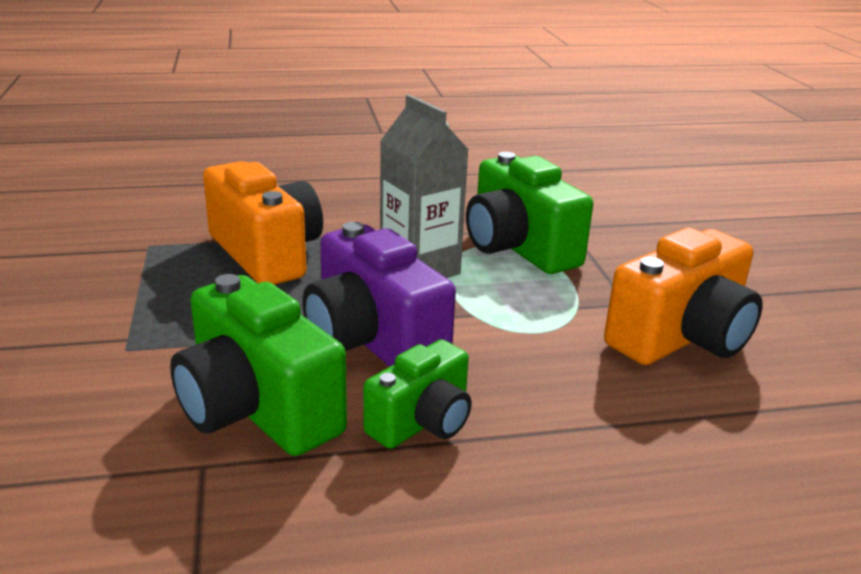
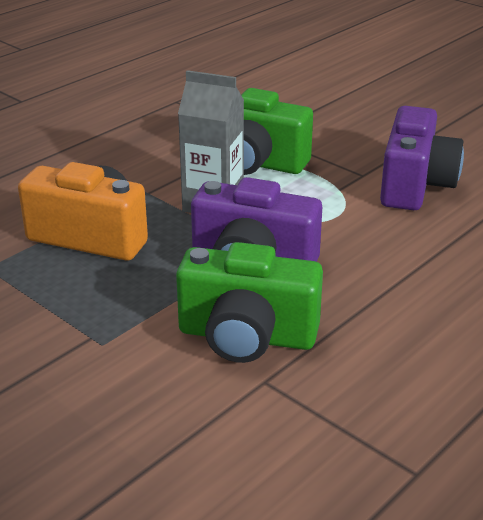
camera: 35 degrees left, 5 degrees up
green camera [363,339,472,449] -> none
orange camera [604,228,762,365] -> purple camera [380,106,464,210]

